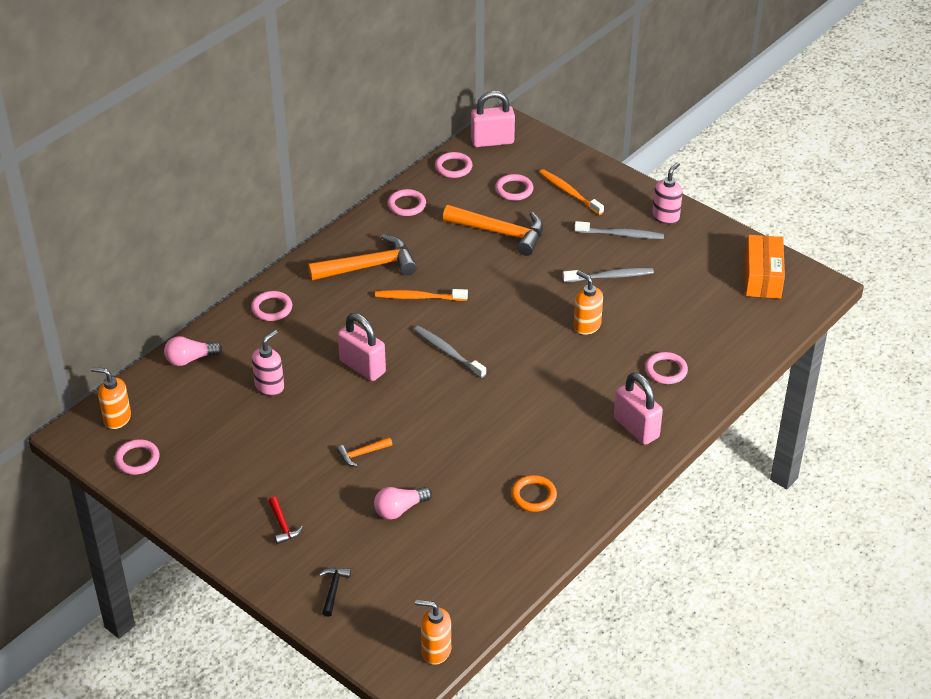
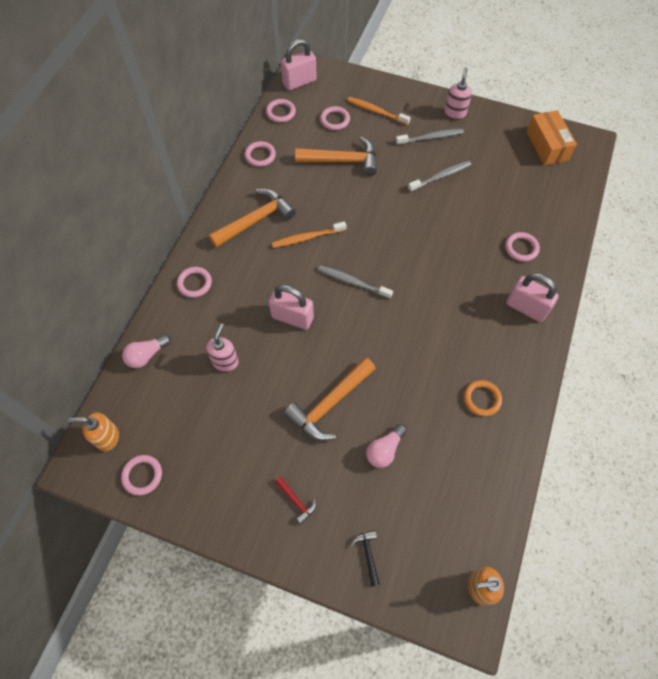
camera: 20 degrees left, 20 degrees up
orange hammer [337,437,392,467] -> orange hammer [284,357,376,441], size x2.17
orange soap dispenser [574,270,603,335] -> none

